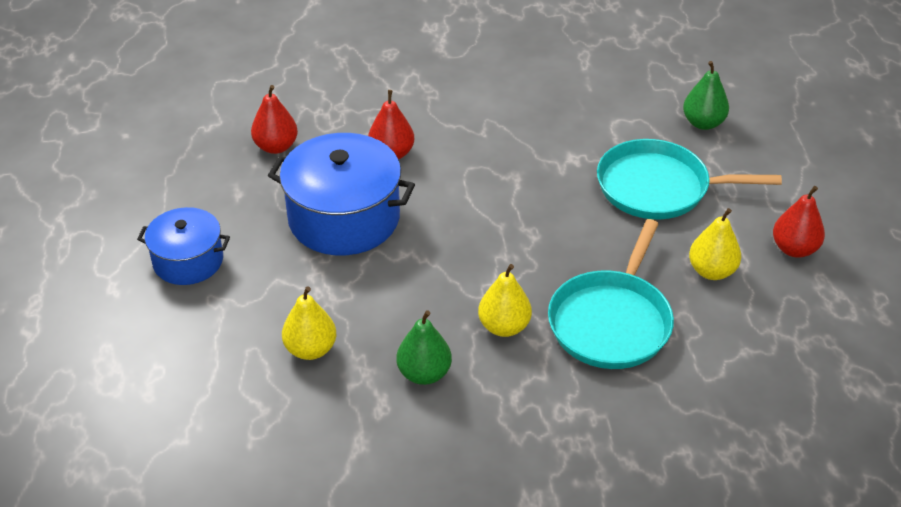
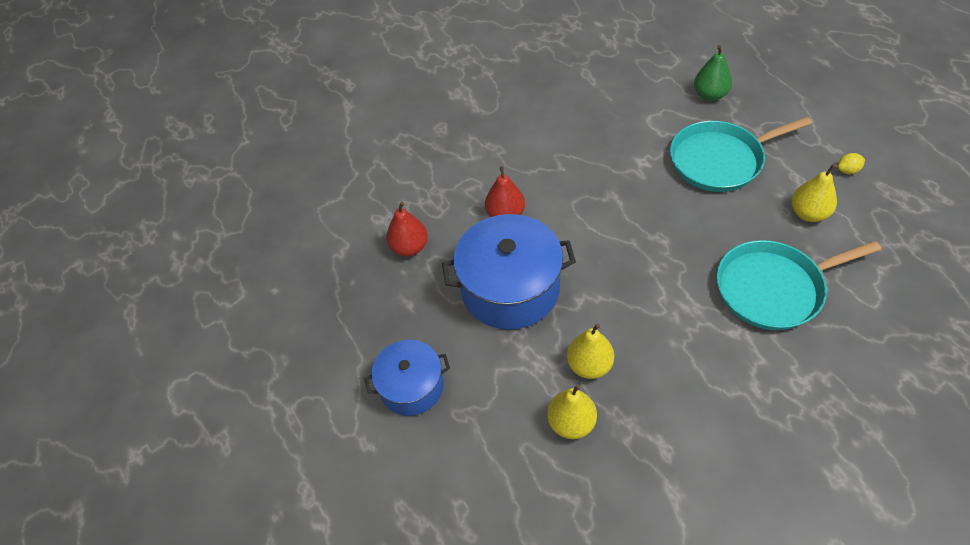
camera: 20 degrees left, 10 degrees up
green pear [397,310,452,385] -> none
yellow pear [478,264,532,337] -> yellow pear moved to [567,324,614,379]
turquoise pan [548,219,674,369] -> turquoise pan turned 75 degrees clockwise [717,240,881,330]
red pear [773,186,825,258] -> yellow lemon [838,153,865,174]

